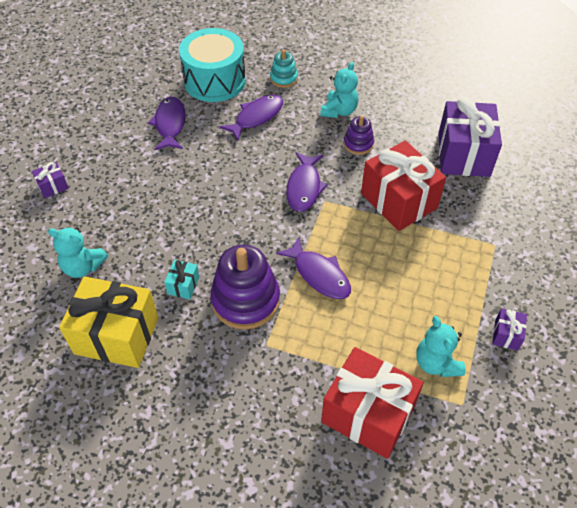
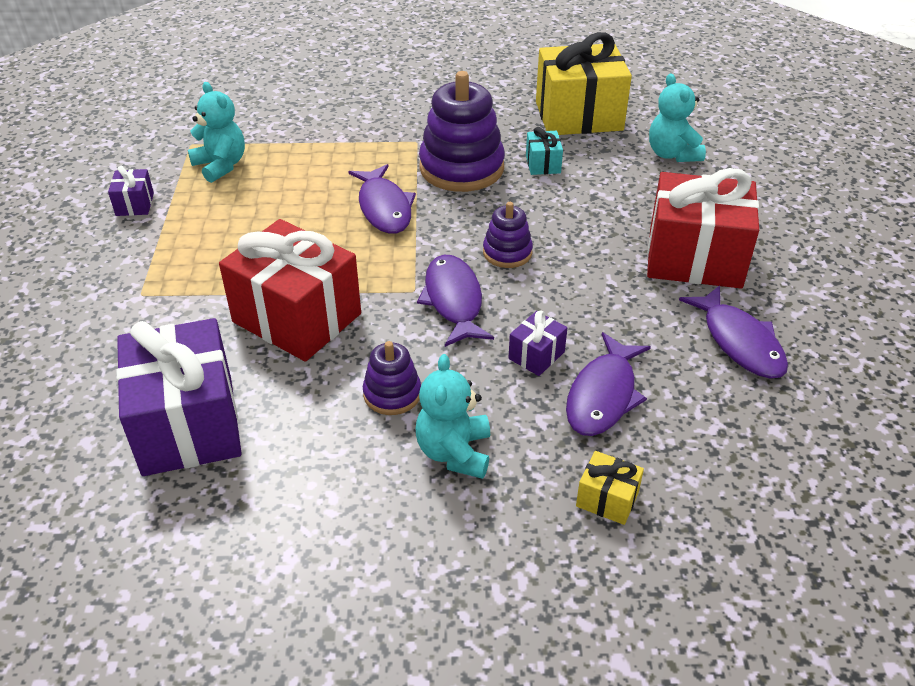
camera: 160 degrees right, 10 degrees down
purple gift [32,162,69,198] -> purple gift moved to [509,311,567,376]
turquoise teddy bear [48,227,108,278] -> turquoise teddy bear turned 105 degrees counterclockwise [649,73,706,162]
turquoise drum [179,28,246,102] -> none
turquoise stacking toy [270,50,298,88] -> yellow gift [576,451,644,525]
purple fish [276,237,351,299] -> purple fish turned 135 degrees counterclockwise [348,164,416,234]
red gift [321,347,424,459] -> red gift moved to [647,168,759,289]
none -> purple stacking toy [483,202,533,268]

